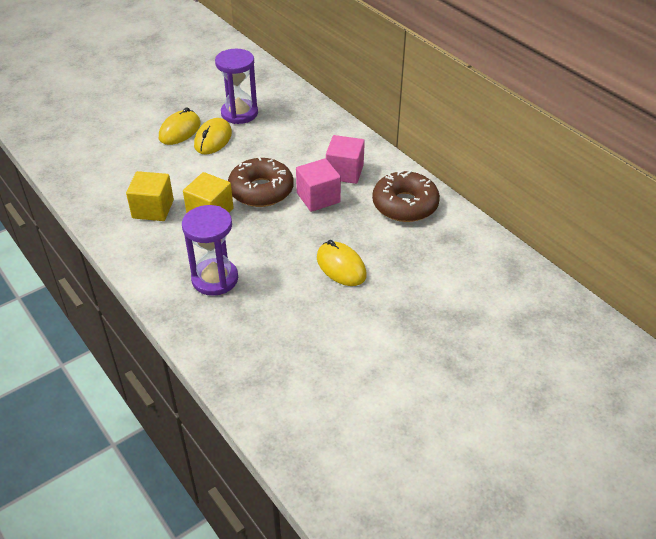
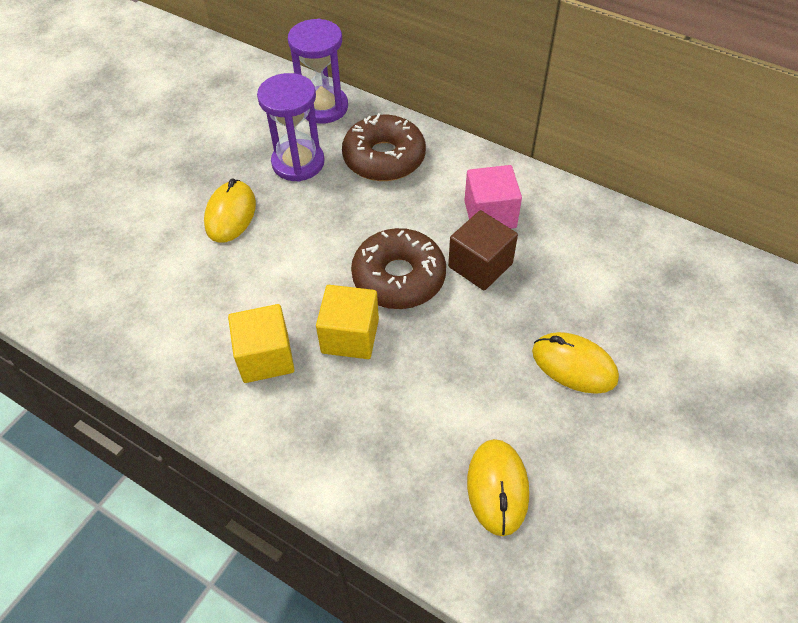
camera: 20 degrees left, 10 degrees up
purple hourglass [182,205,238,296] -> purple hourglass moved to [288,19,348,124]
yellow mouse [194,118,232,154] -> yellow mouse moved to [467,439,529,536]
pink cube [296,158,341,212] -> brown cube [448,210,518,290]
brown donut [372,170,440,222] -> brown donut moved to [342,113,426,181]

